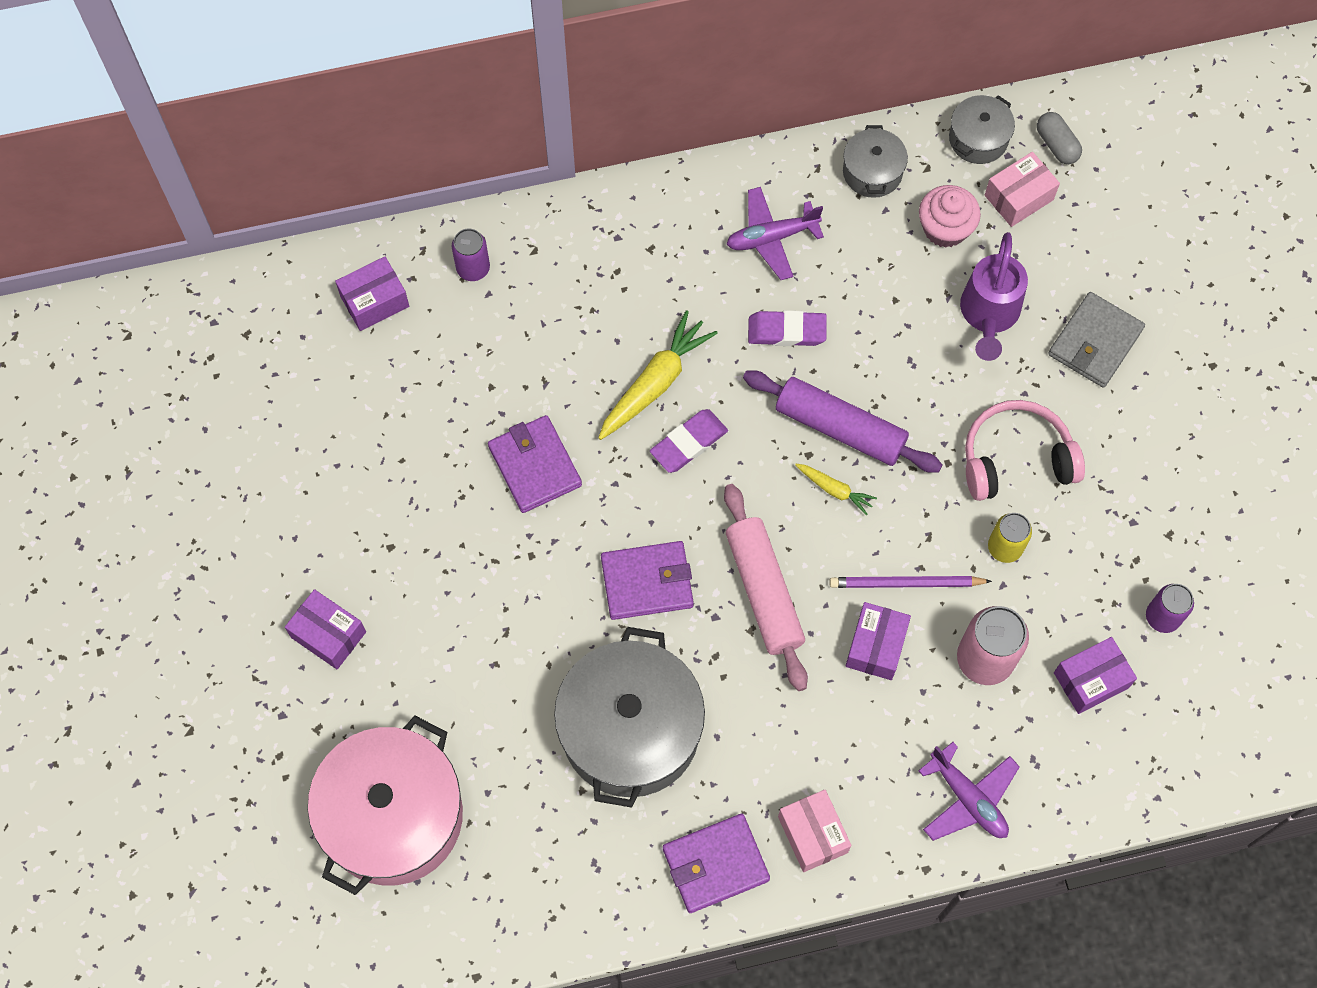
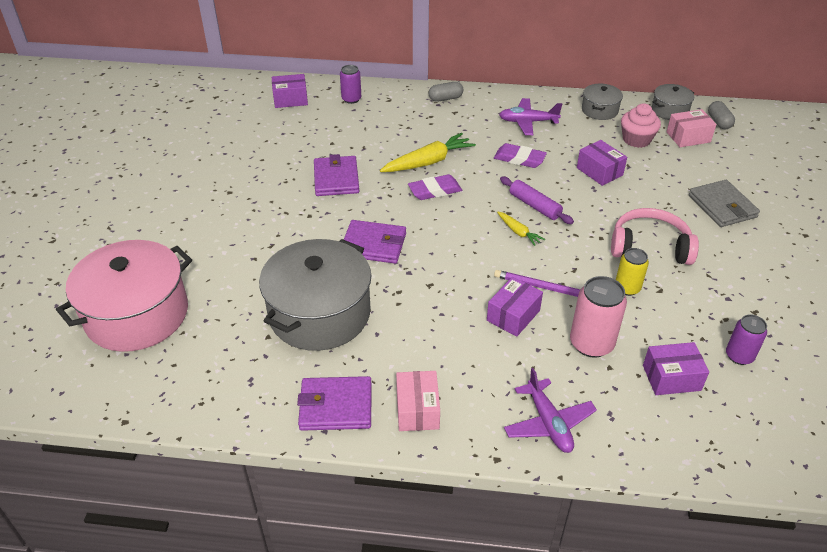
camera: 20 degrees right, 25 degrees down
purple box [285,589,366,669] -> purple box moved to [577,140,627,186]
pink rolling pin [724,484,808,691] -> none
purple rolling pin [743,370,942,473] -> purple rolling pin [500,177,574,224], size x0.65
purple watering can [960,232,1028,361] -> none
grey wallet [1048,292,1145,388] -> grey wallet turned 75 degrees counterclockwise [689,180,760,227]
none -> grey capsule [429,82,463,102]

